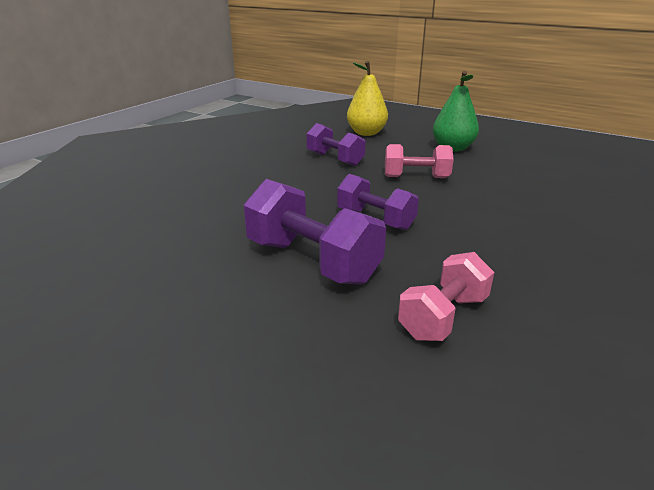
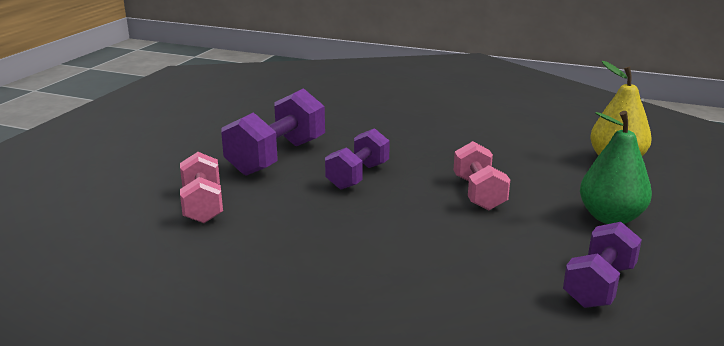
camera: 80 degrees right, 5 degrees down
purple dumbbell [306,123,365,166] -> purple dumbbell moved to [563,222,642,308]
pink dumbbell [398,252,494,341] -> pink dumbbell turned 45 degrees clockwise [180,152,223,223]

